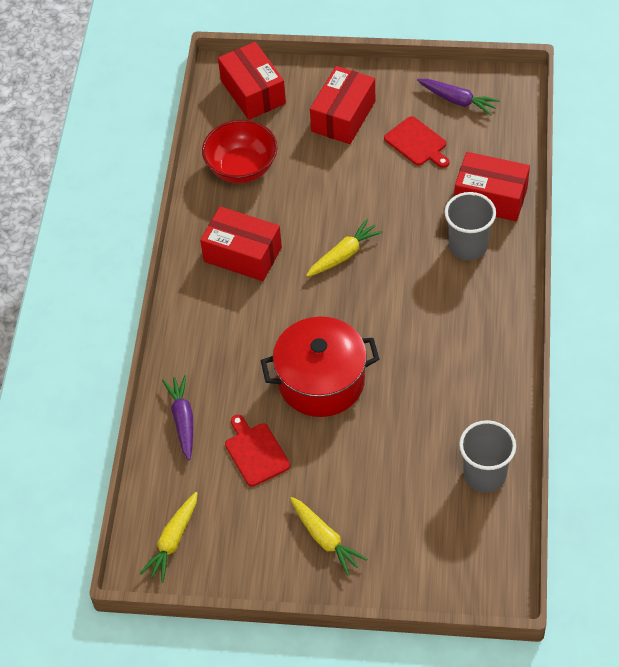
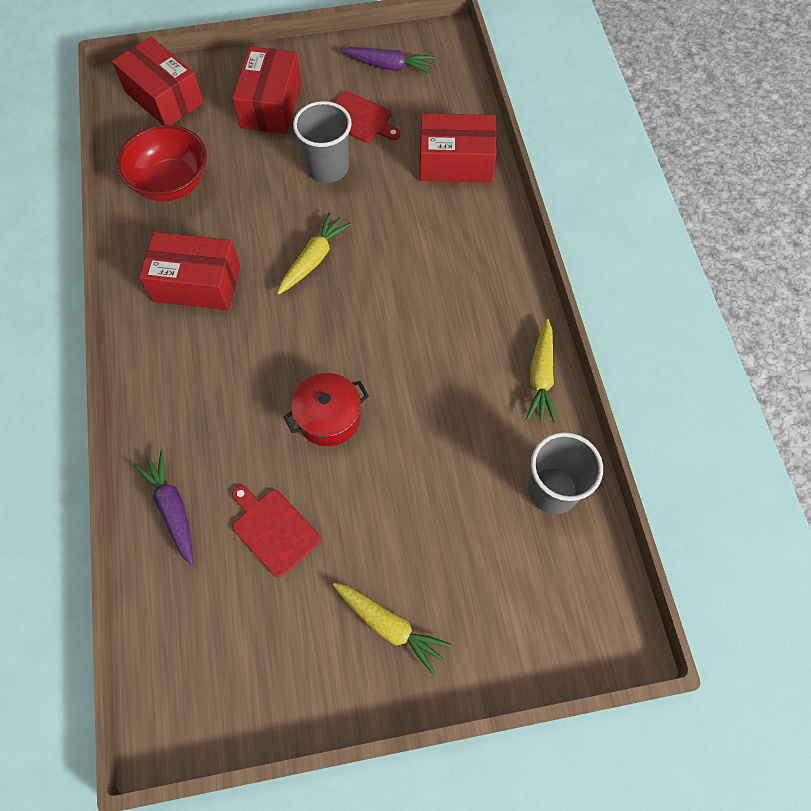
camera: 20 degrees left, 10 degrees up
yellow carrot [140,492,197,583] -> yellow carrot moved to [526,319,556,423]
red pot [261,317,379,417] -> red pot [284,373,369,446], size x0.60
grey cup [445,192,496,260] -> grey cup moved to [293,101,352,183]

